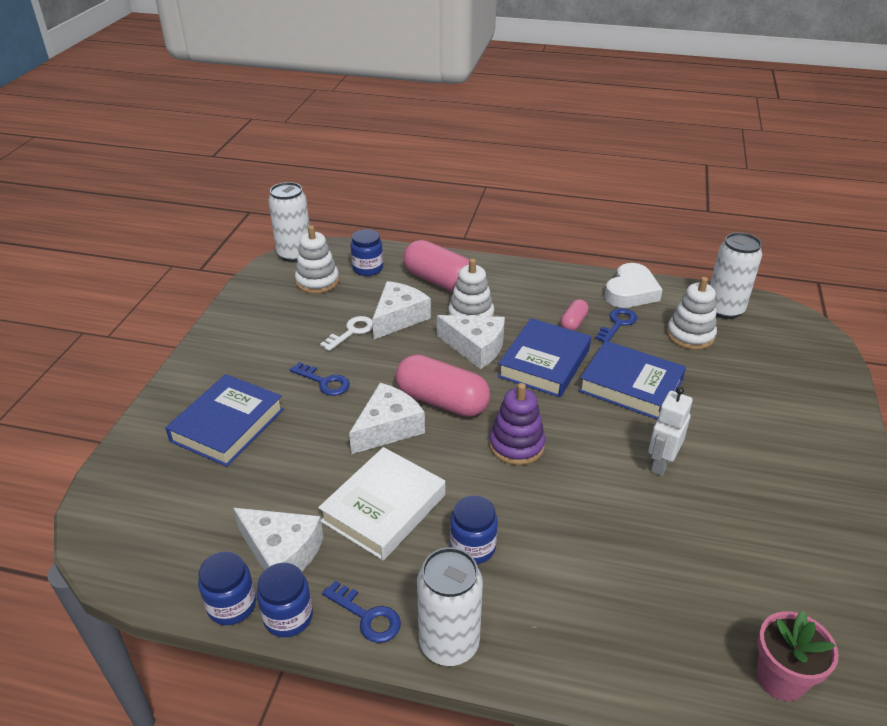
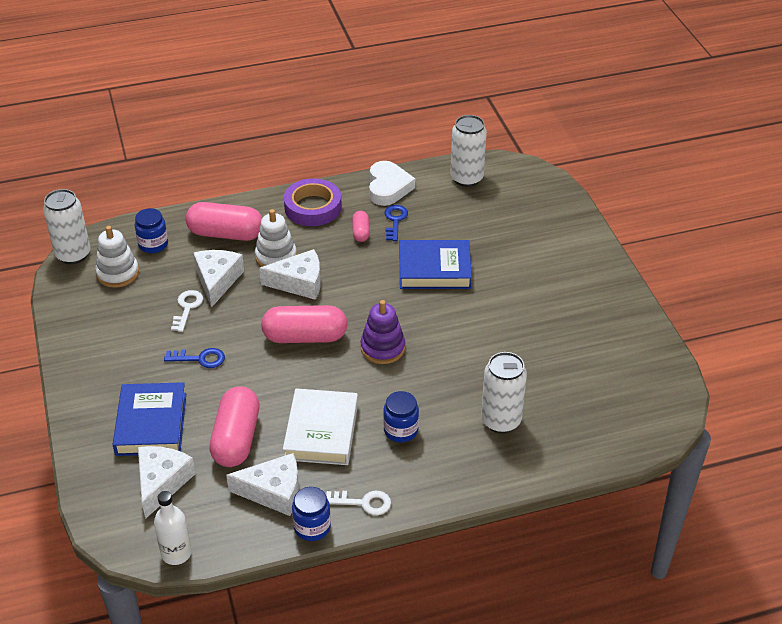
camera: 30 degrees left, 5 degrees up
blue jar [198,551,256,625] -> none
blue key [322,580,401,643] -> white key [326,491,391,515]
white cheese [349,383,425,454] -> white cheese moved to [138,446,195,519]
white can [417,547,483,666] -> white can moved to [481,352,527,433]
blue book [498,318,591,397] -> none
white robot [648,387,693,476] -> none
white stacking toy [667,277,717,350] -> none
pink flower pot [756,611,839,701] -> none
none -> white bottle [154,491,192,565]
none -> pink capsule [209,386,259,467]
none -> purple tape [284,178,342,226]

